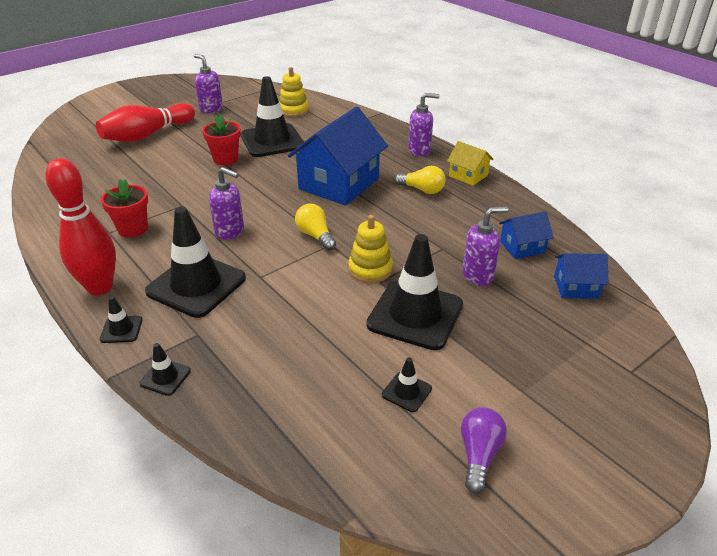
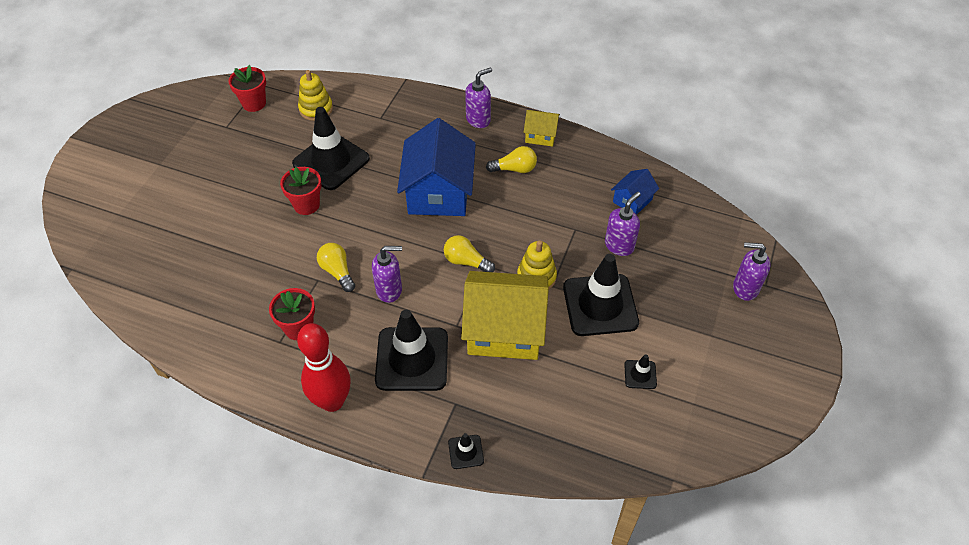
camera: 30 degrees left, 15 degrees up
red bowling pin [96,103,195,142] -> none
black traffic cone [100,296,143,343] -> none
purple soap dispenser [194,54,223,113] -> purple soap dispenser moved to [733,242,771,301]
purple light bulb [461,407,507,493] -> none
blue house [554,253,609,299] -> none
none -> red flower pot [228,65,266,112]
none -> yellow light bulb [317,243,355,292]
none -> yellow house [461,271,549,360]

